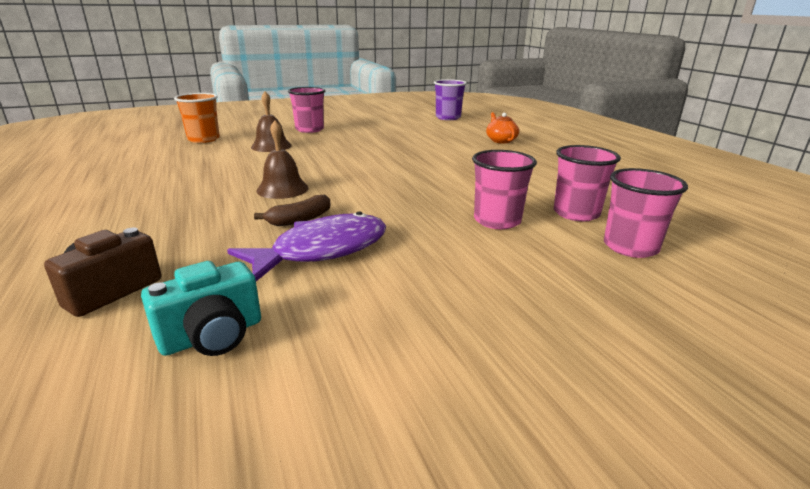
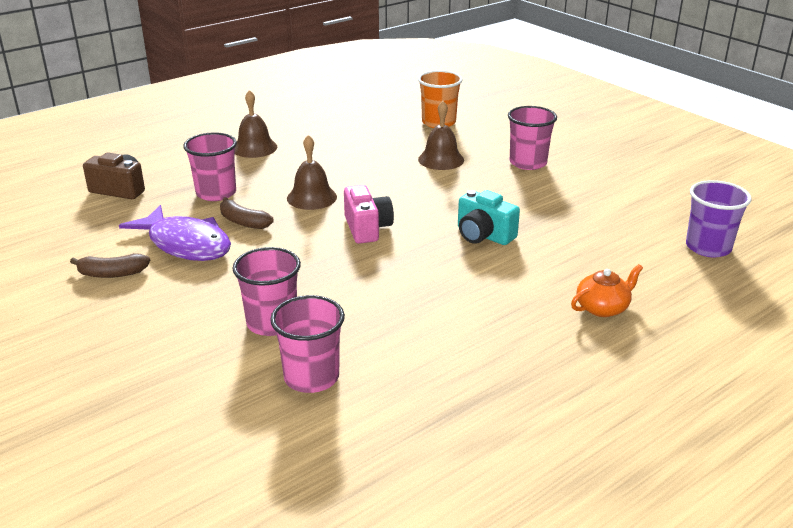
camera: 75 degrees right, 5 degrees up
turquoise camera [141,261,261,356] -> turquoise camera moved to [458,190,520,245]
pink cup [604,168,688,258] -> pink cup moved to [183,132,237,201]
none -> brown banana [70,253,150,278]
none -> brown bell [235,90,278,158]
none -> pink camera [344,185,394,244]

